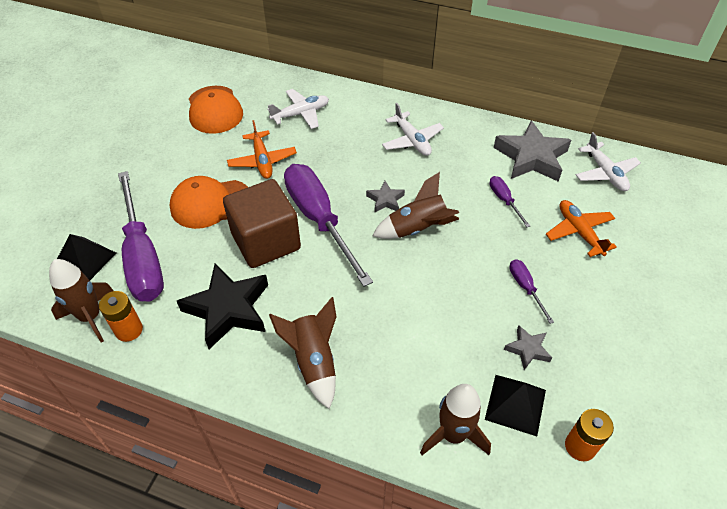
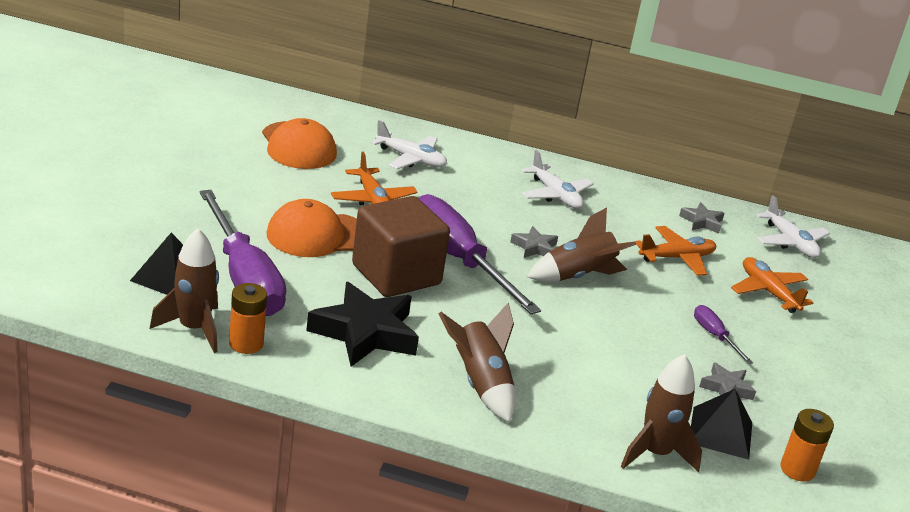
camera: 10 degrees left, 20 degrees down
white plane [267,89,329,129] -> white plane turned 60 degrees clockwise [371,120,447,169]
purple screwdriver [489,176,530,227] -> orange plane [635,226,716,276]
grey star [494,120,571,182] -> grey star [679,202,725,233], size x0.49

